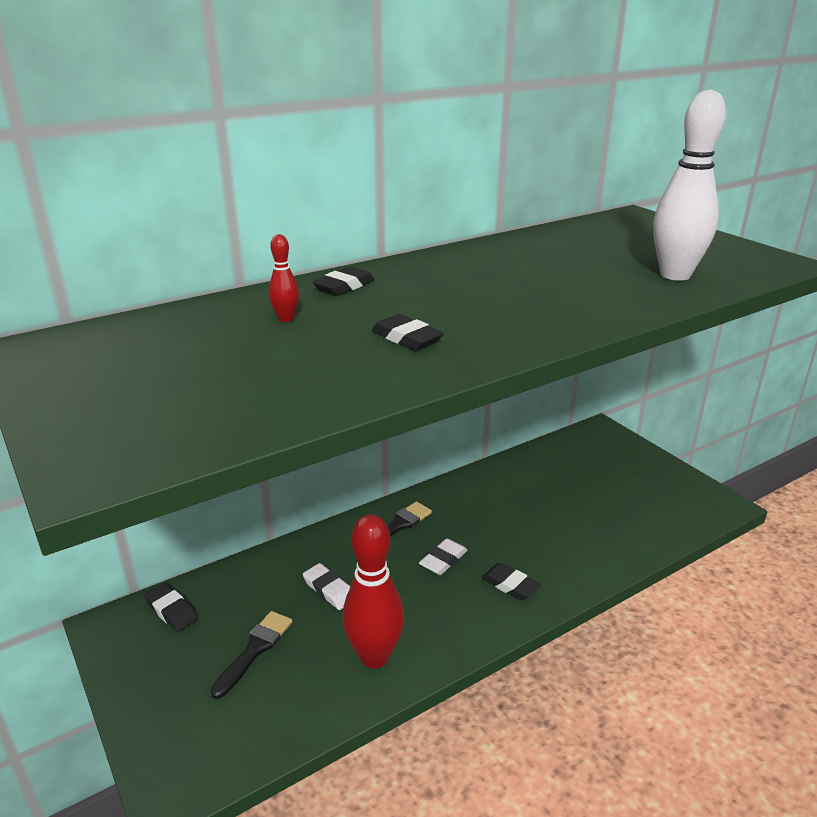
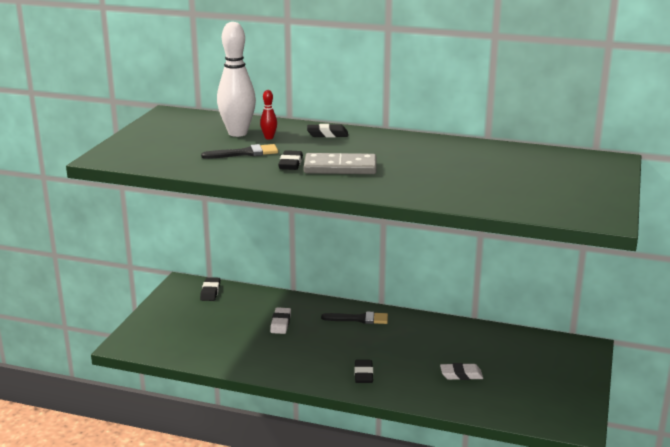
camera: 50 degrees right, 5 degrees down
black brush [210,611,293,699] -> black brush moved to [201,144,278,159]
red bowling pin [342,514,405,669] -> none
white eraser [419,539,468,575] -> white eraser moved to [440,363,483,380]
white bowling pin [653,89,726,281] -> white bowling pin moved to [217,22,256,137]
none -> grey domino [303,153,377,174]

